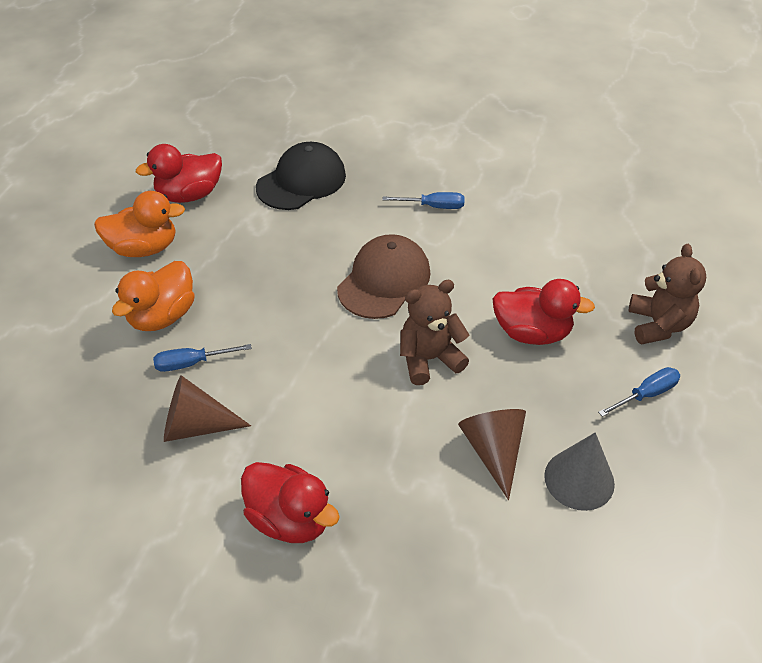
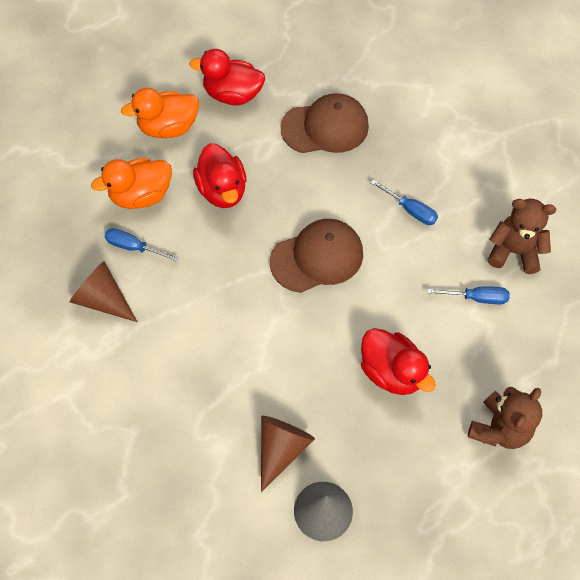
camera: 35 degrees right, 15 degrees up
orange duck [94,191,185,257] -> orange duck turned 135 degrees clockwise [121,88,199,138]
red duck [241,462,340,543] -> red duck moved to [193,143,247,208]
black cap [256,142,346,210] -> brown cap [281,93,369,153]
brown teddy bear [400,280,469,385] -> brown teddy bear moved to [488,199,556,274]
blue screwdriver [598,367,680,417] -> blue screwdriver moved to [427,286,510,304]

